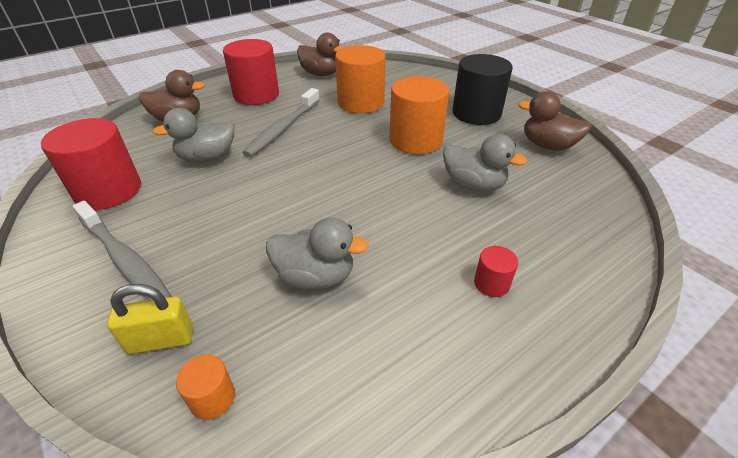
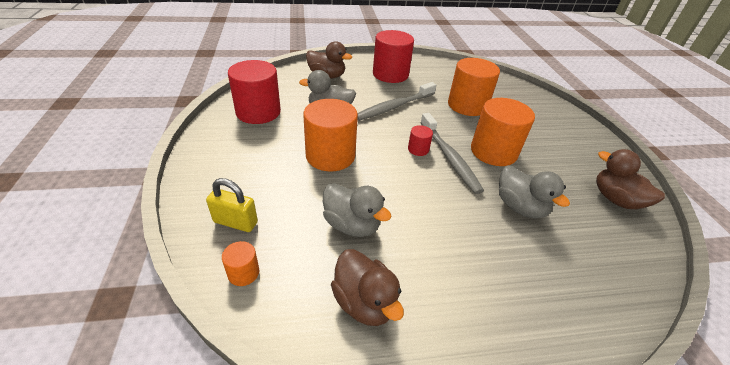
camera: 25 degrees right, 0 degrees up
grey toothbrush [73,201,172,300] -> grey toothbrush moved to [420,113,484,194]
brown duck [297,33,344,76] -> brown duck moved to [331,249,404,326]
black cylinder [452,54,513,125] -> none
red cylinder [474,246,518,297] -> red cylinder moved to [408,125,433,156]
none -> orange cylinder [303,99,358,171]

